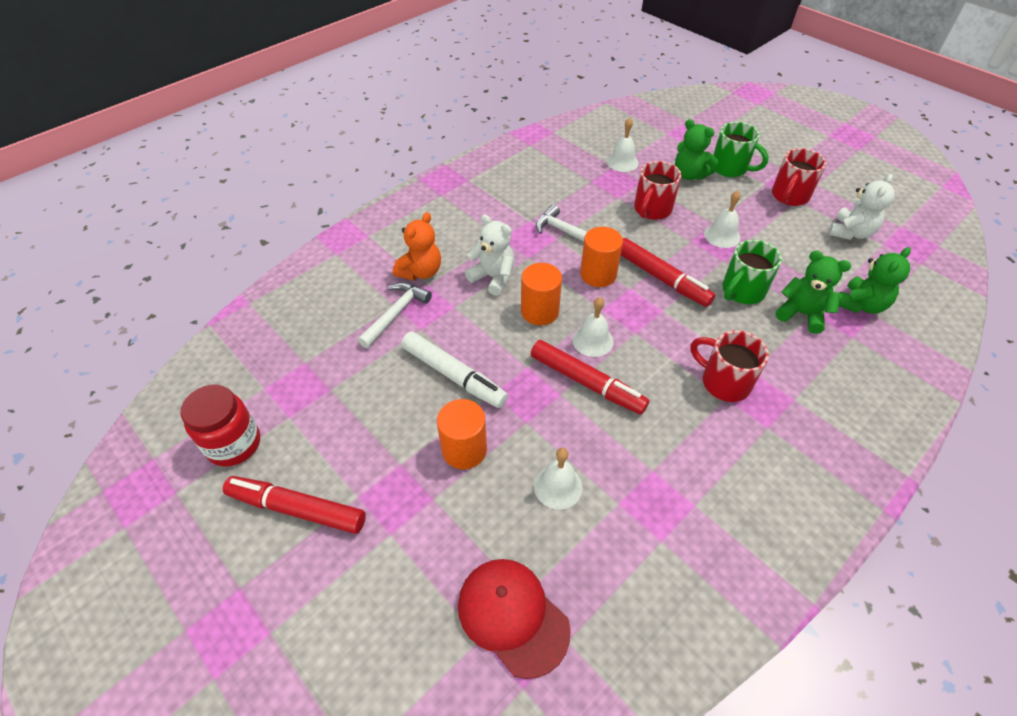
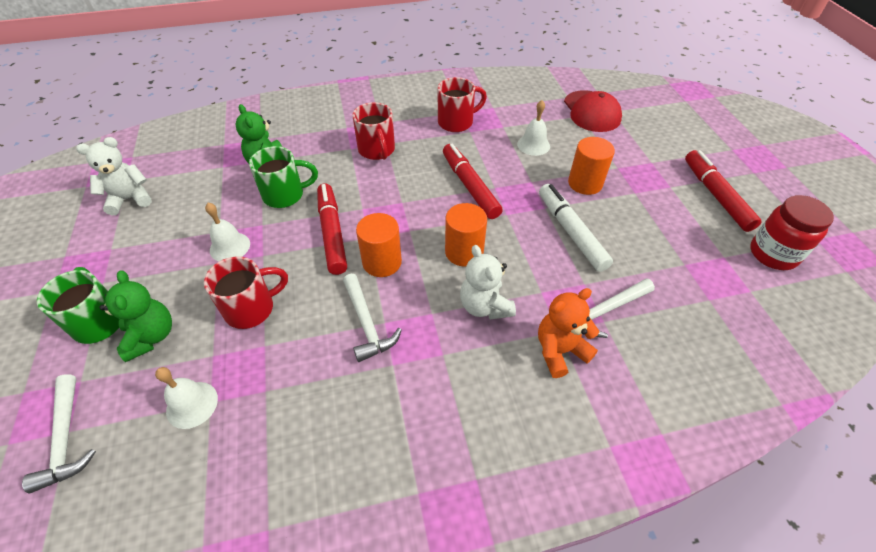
camera: 150 degrees left, 0 degrees up
red marker [223,476,366,534] -> red marker turned 150 degrees counterclockwise [685,150,761,232]
white bell [572,297,613,357] -> none
red mug [772,148,826,206] -> red mug moved to [438,77,487,132]
green teddy bear [839,247,911,314] -> none
none -> white hammer [22,374,96,493]

